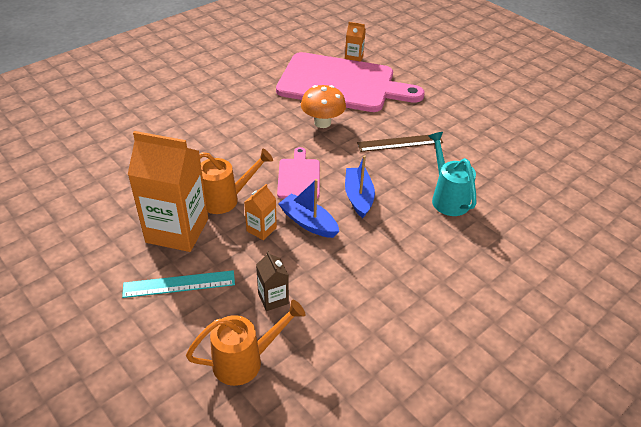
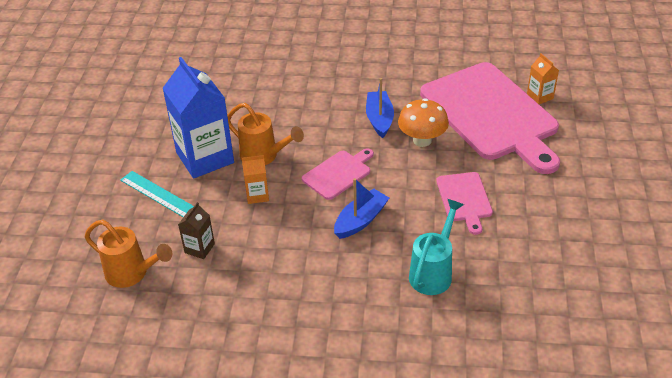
camera: 50 degrees right, 0 degrees up
orange carton [128,131,208,252] -> blue carton [163,57,234,178]
blue boat [278,179,339,238] -> blue boat moved to [366,78,394,138]
brown ruler [357,135,443,152] -> pink cutting board [436,172,493,235]

